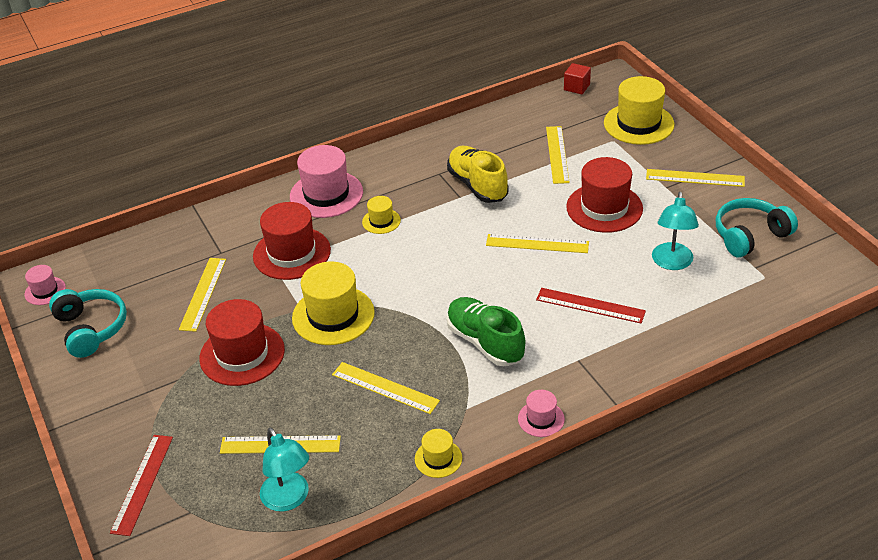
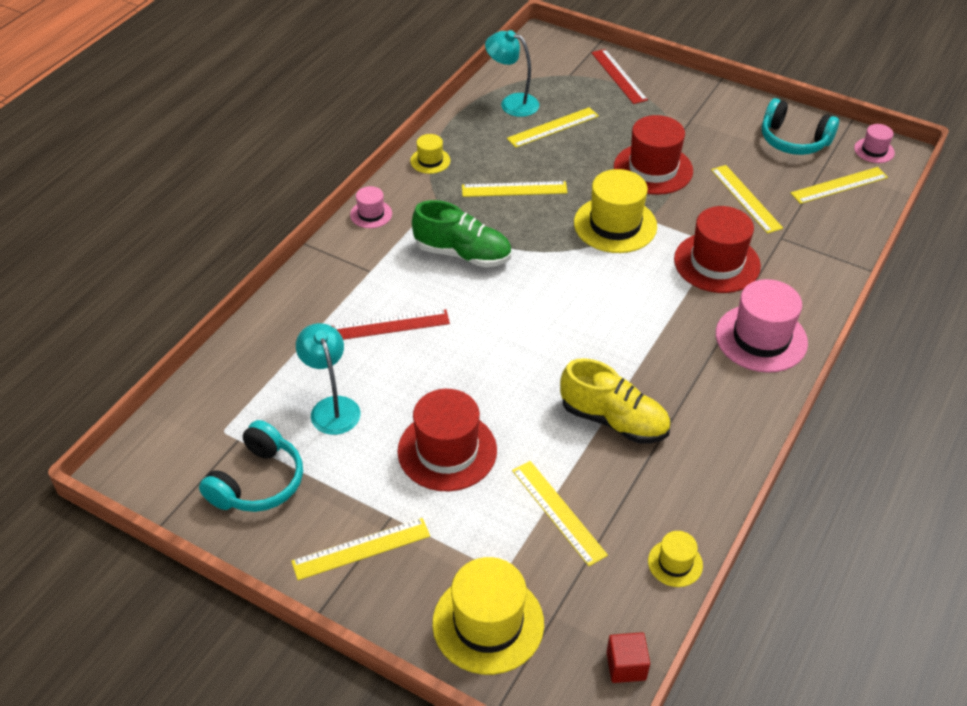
camera: 145 degrees right, 5 degrees up
yellow hat [362,196,401,234] -> yellow hat moved to [648,531,703,587]
yellow ruler [486,234,589,253] -> yellow ruler moved to [791,167,888,204]

